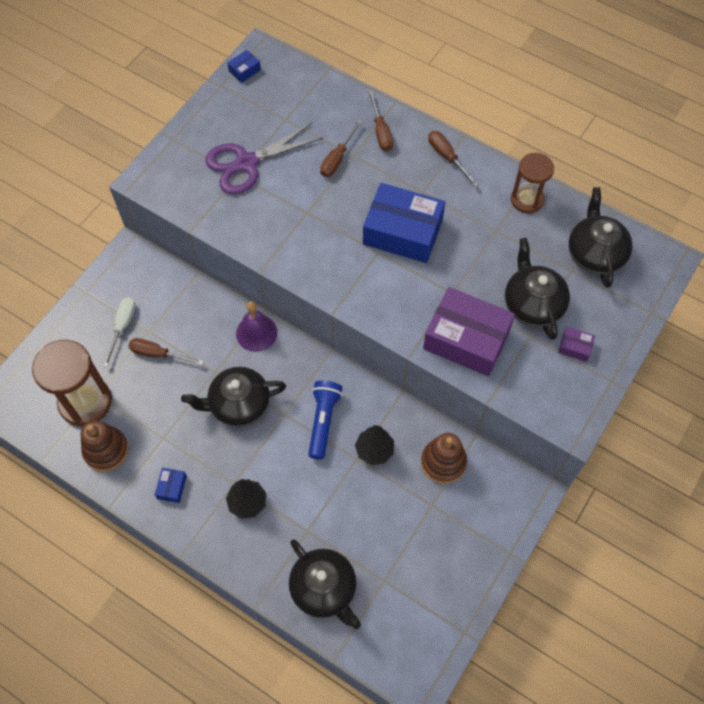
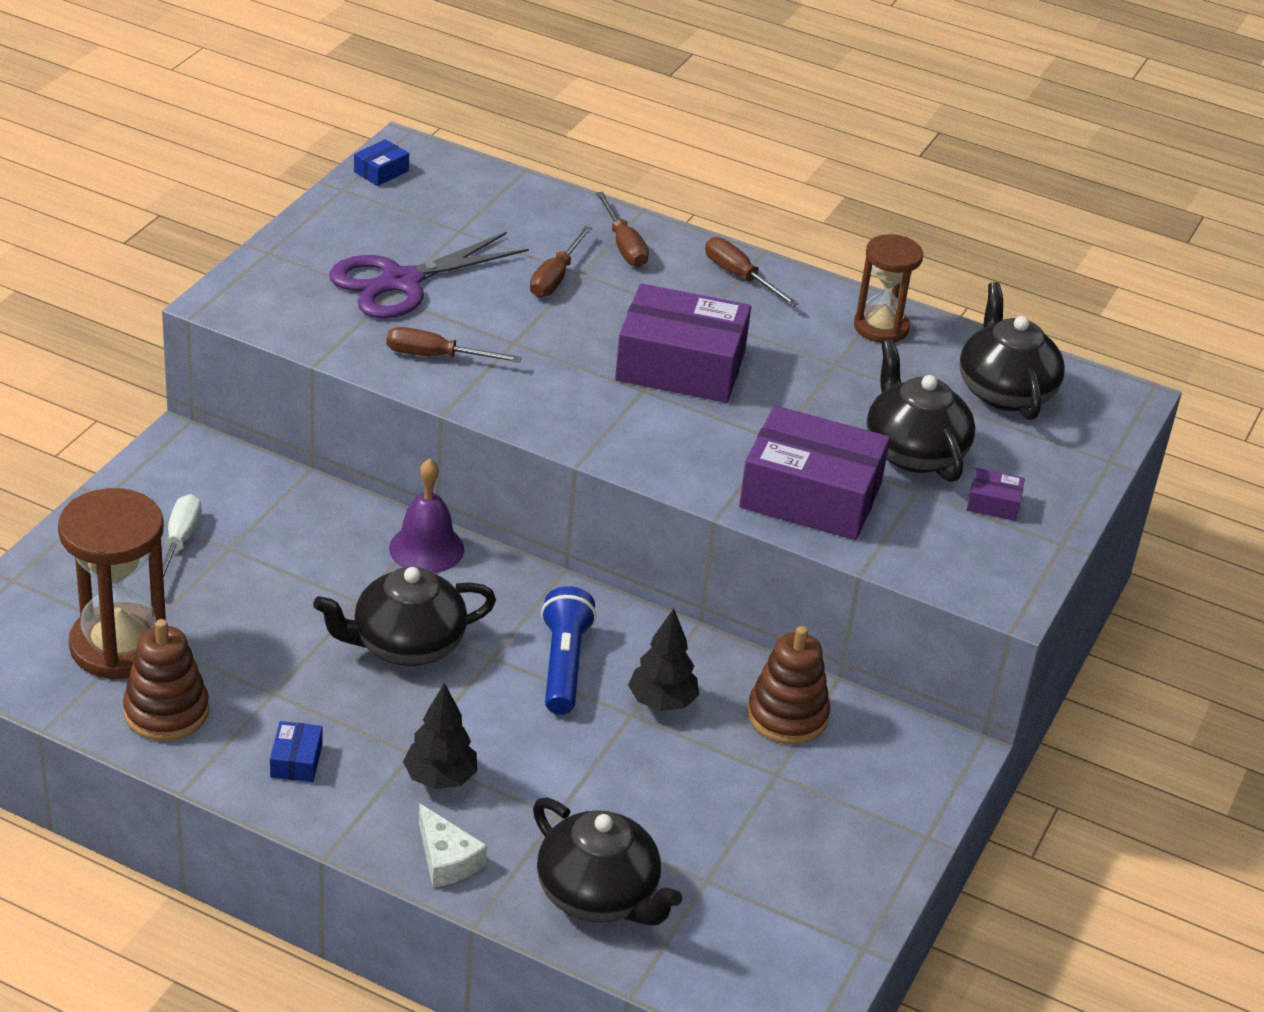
camera: 10 degrees left, 25 degrees down
brown screwdriver [129,338,204,365] -> brown screwdriver moved to [386,327,522,362]
blue box [363,183,445,263] -> purple box [615,283,751,403]
none -> white cheese [419,803,487,888]

